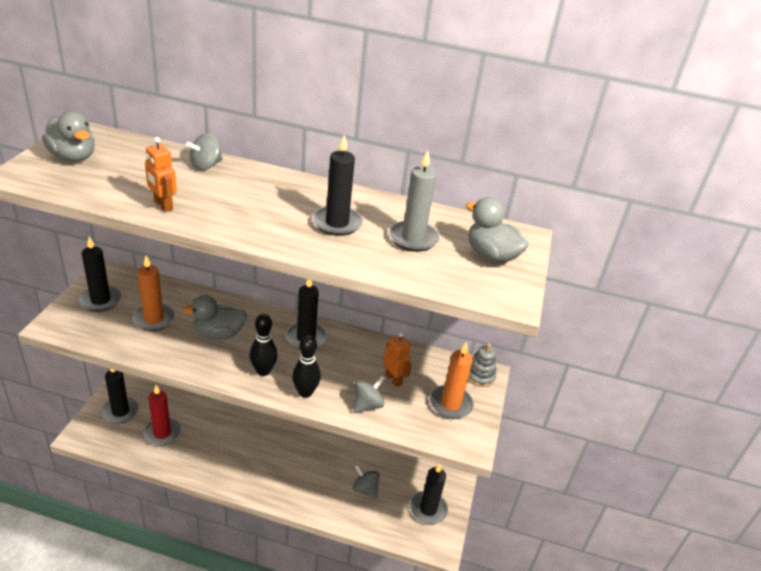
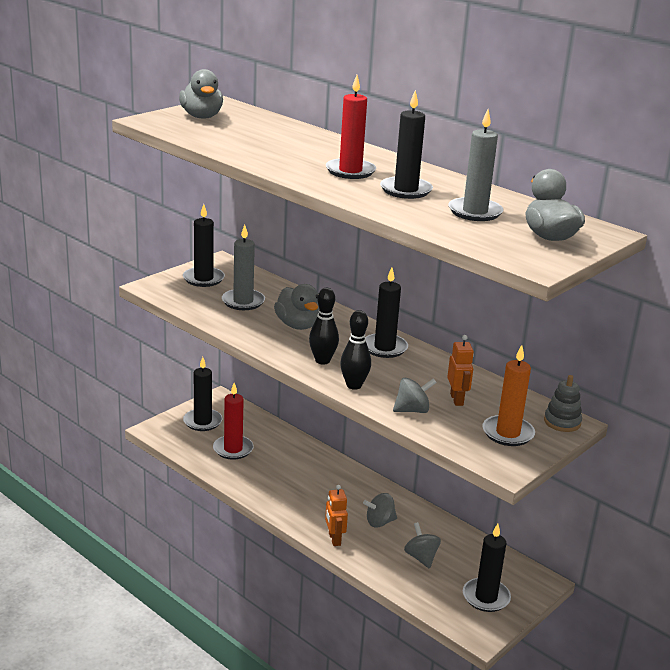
camera: 30 degrees right, 10 degrees down
orange candle [132,256,175,331] -> grey candle [222,225,265,310]
orange robot [145,137,177,212] -> orange robot moved to [325,485,348,546]
grey duck [182,295,247,340] -> grey duck turned 135 degrees counterclockwise [274,284,319,330]
grey spinning top [186,133,223,170] -> grey spinning top moved to [363,493,397,528]
none -> red candle [326,75,376,179]

